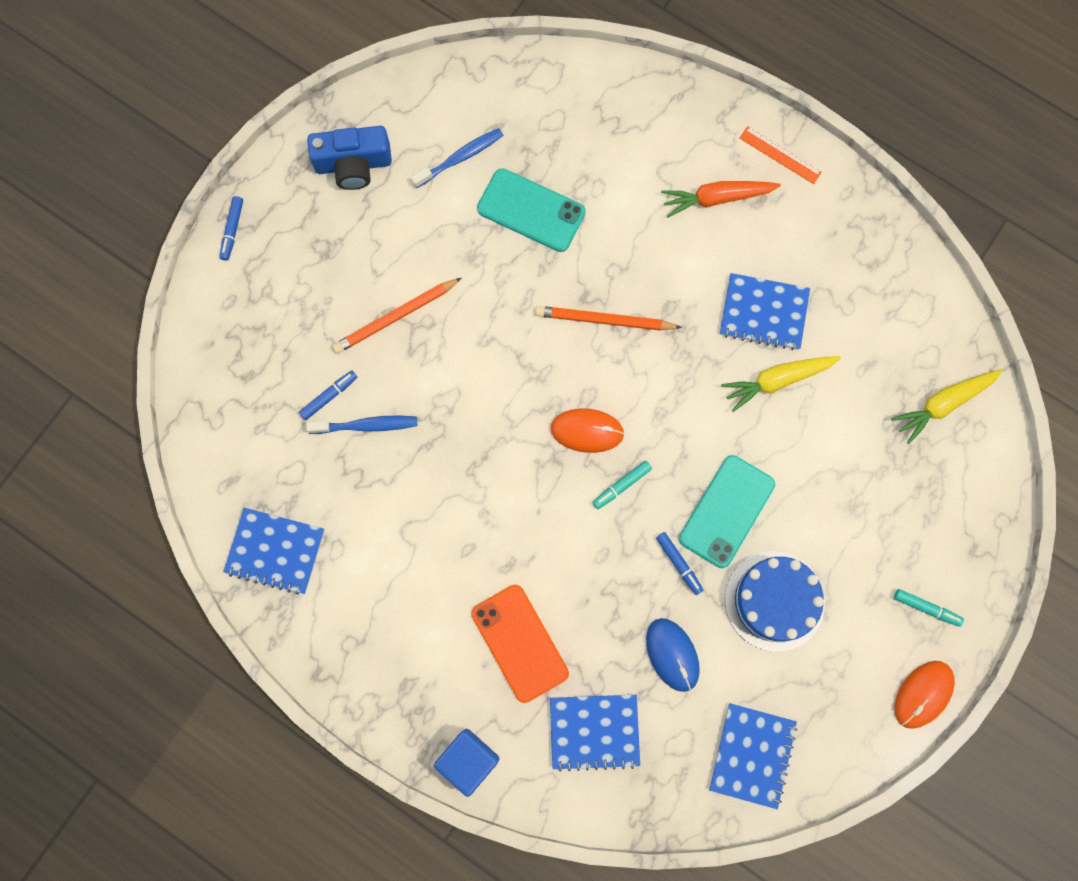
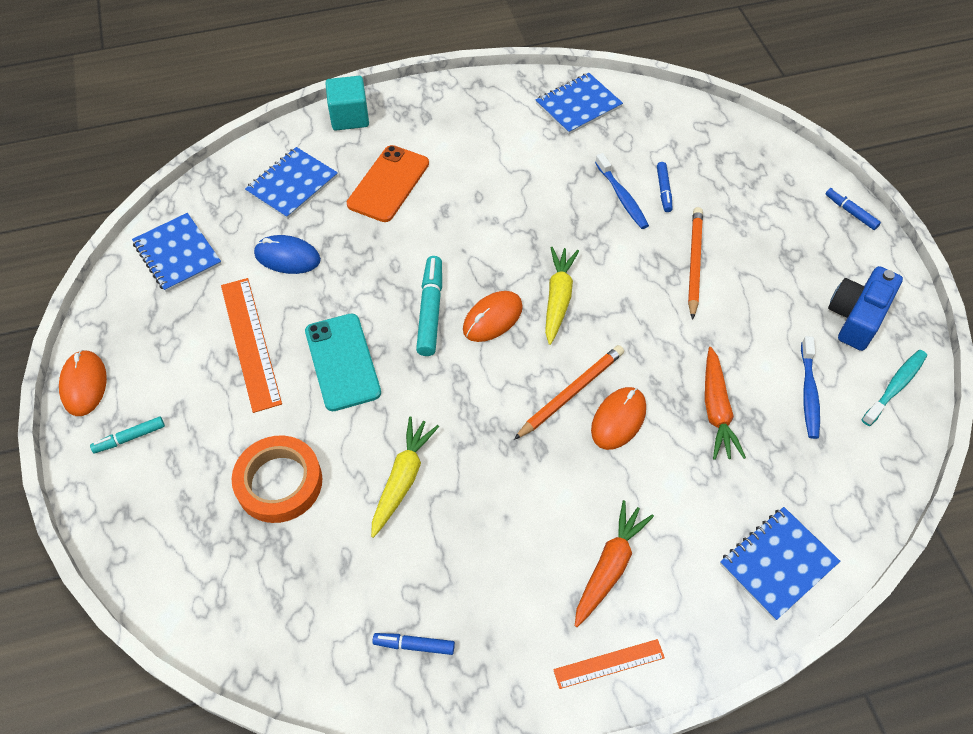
camera: 130 degrees right, 20 degrees down
blue toothbrush [306,415,417,434] -> blue toothbrush turned 60 degrees counterclockwise [595,153,649,229]
blue cube [434,729,499,797] -> turquoise cube [325,76,369,131]
orange phone [471,585,569,703] -> orange phone turned 75 degrees counterclockwise [347,145,429,222]
turquoise phone [477,168,586,252] -> orange carrot [705,347,746,460]
turquoise marker [592,461,652,509] -> turquoise marker [416,256,442,356], size x1.71
blue marker [656,532,703,595] -> blue marker moved to [373,633,455,655]
blue notebook [720,273,810,350] -> blue notebook moved to [720,507,840,621]
blue cake [725,551,825,652] -> orange ruler [221,278,282,413]
yellow carrot [891,370,1002,444] -> yellow carrot moved to [545,247,579,345]
none -> orange tape [232,436,322,523]
none -> orange mouse [591,387,646,450]
none -> turquoise toothbrush [862,350,927,426]

